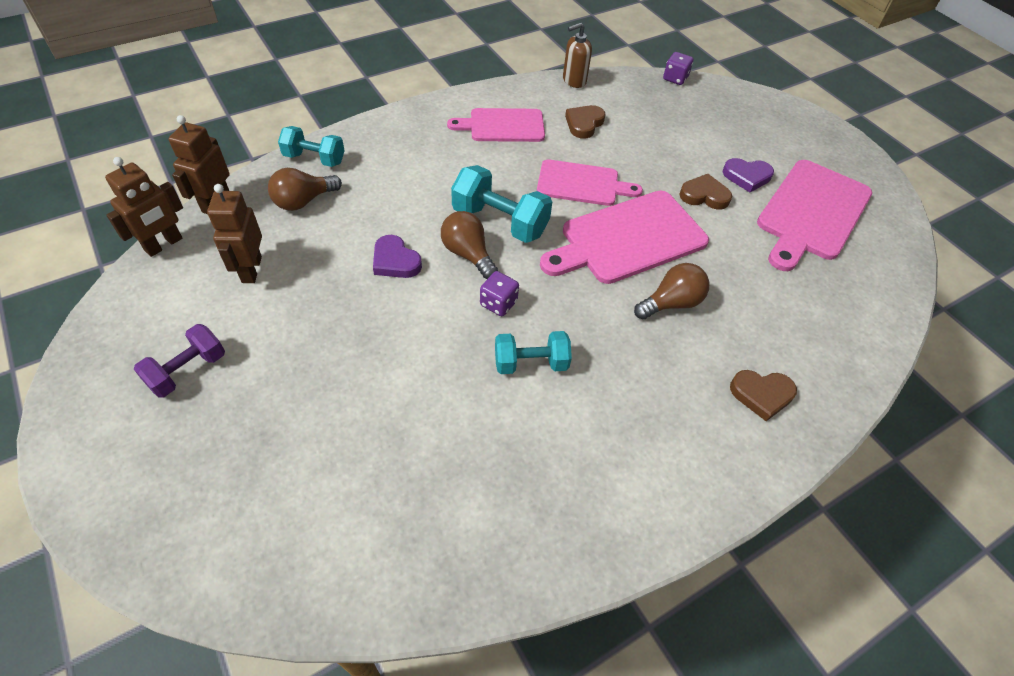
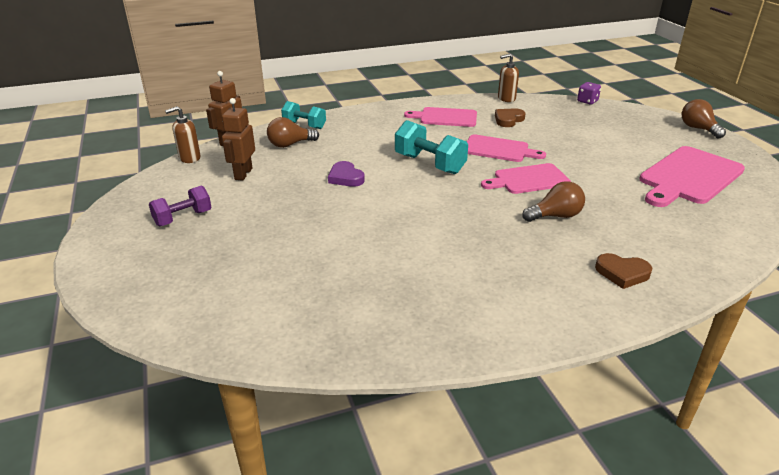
camera: 15 degrees right, 20 degrees down
brown robot [105,157,183,257] -> brown soap dispenser [165,106,200,163]
brown light bulb [441,211,498,279] -> brown light bulb moved to [682,99,726,138]
purple dice [480,271,519,316] -> none
turquoise dumbbell [495,331,572,374] -> none
pink cutting board [540,191,709,284] -> pink cutting board [481,163,571,194], size x0.64
brown heart [680,174,732,210] -> none
purple heart [723,158,774,192] -> none

